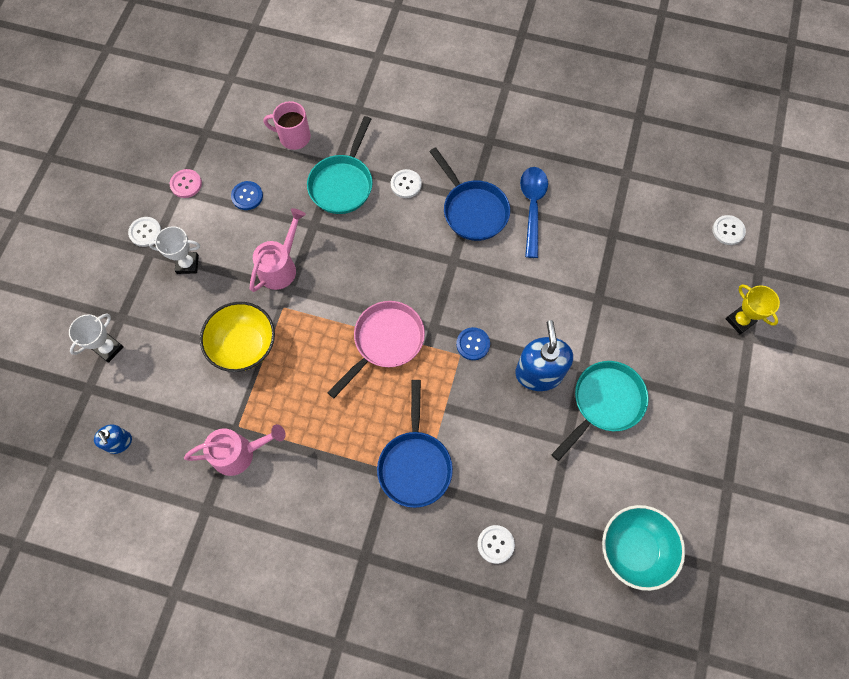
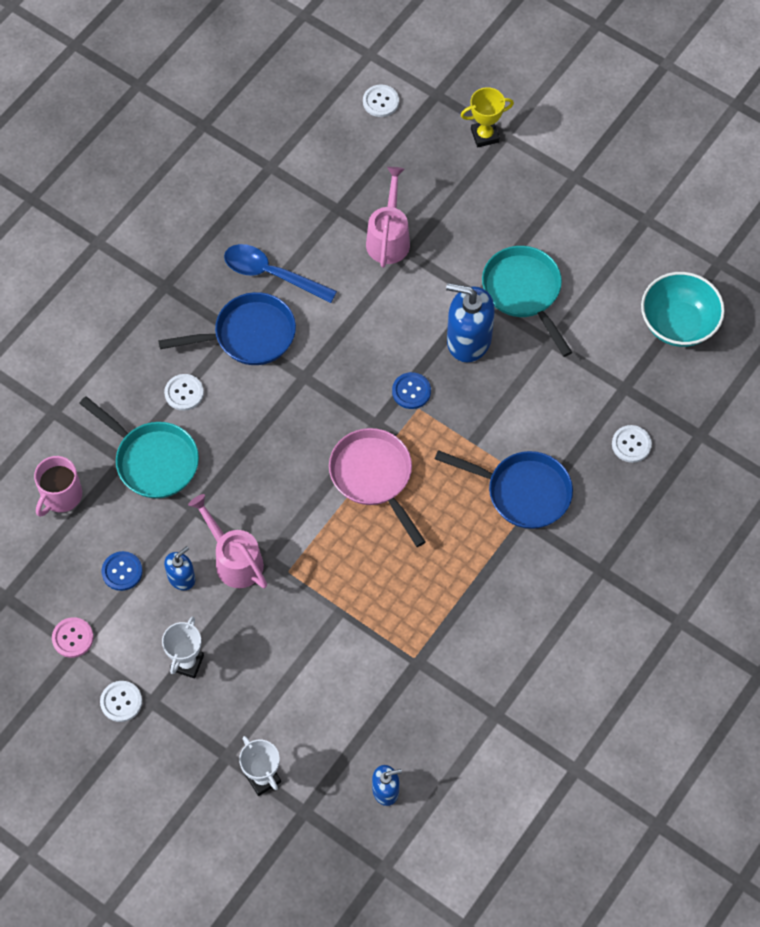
camera: 70 degrees left, 5 degrees down
pink watering can [184,424,286,476] -> pink watering can moved to [366,167,410,268]
yellow bowl [200,302,275,372] -> none
none -> blue soap dispenser [164,546,195,590]

